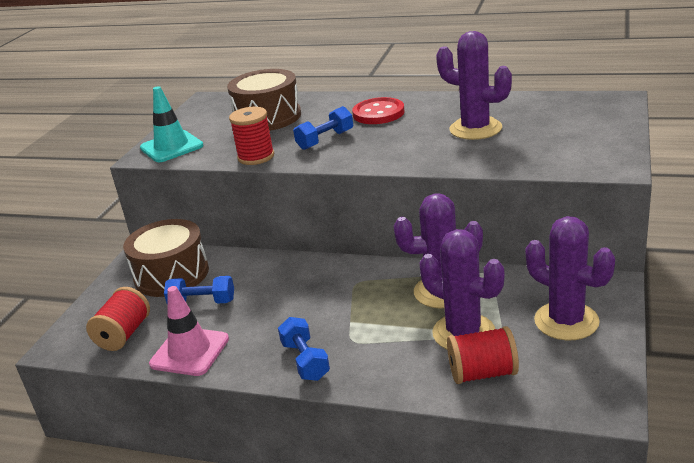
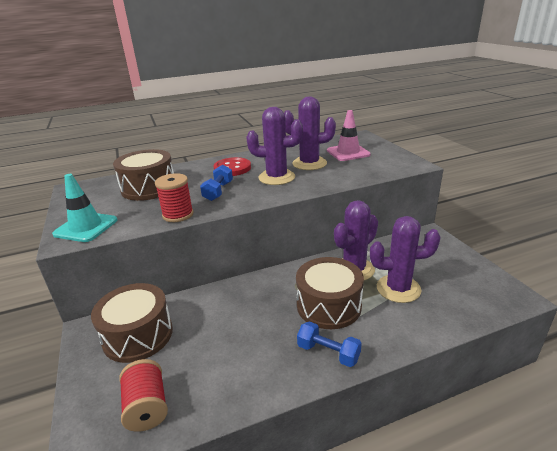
camera: 40 degrees left, 0 degrees up
pink traffic cone [149,286,229,376] -> pink traffic cone moved to [327,110,371,161]
blue dumbbell [164,276,234,304] -> none
red spool [447,326,519,384] -> none
purple cactus [526,216,615,340] -> purple cactus moved to [246,107,303,185]
none -> brown drum [296,257,364,329]

